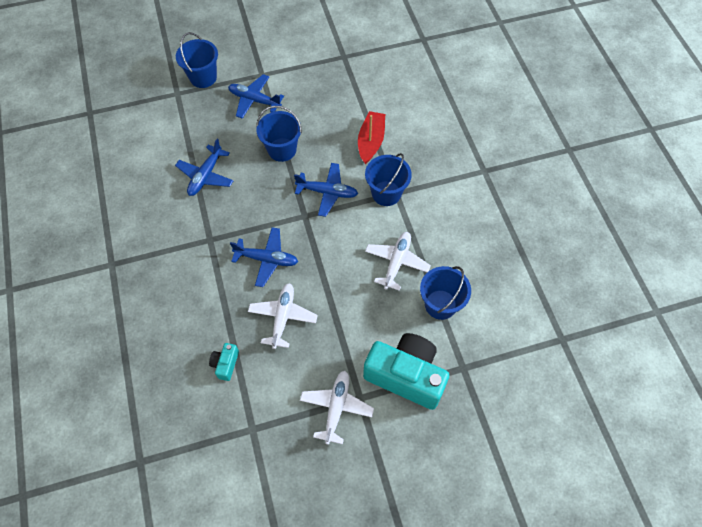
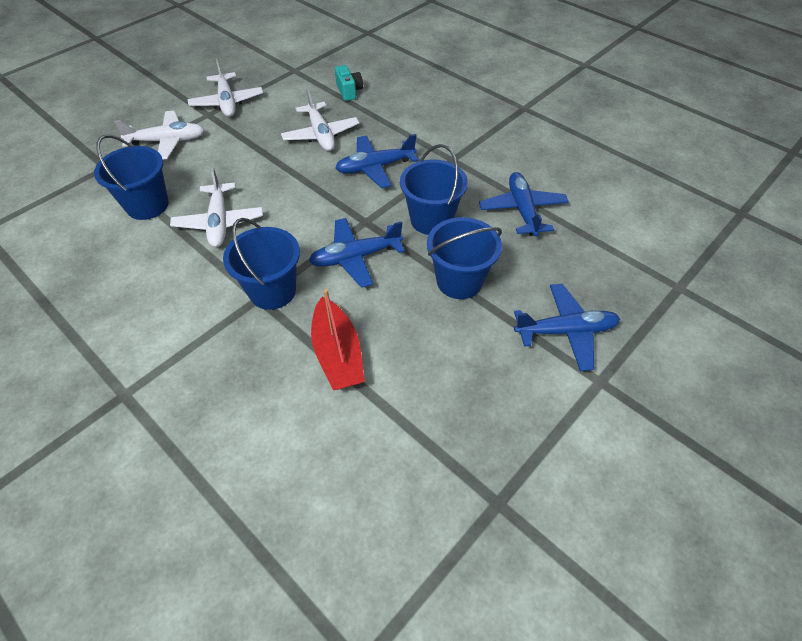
camera: 150 degrees right, 10 degrees down
blue bucket [176,32,218,88] -> blue bucket moved to [400,144,468,235]
turquoise camera [363,333,449,410] -> white plane [114,111,204,159]

